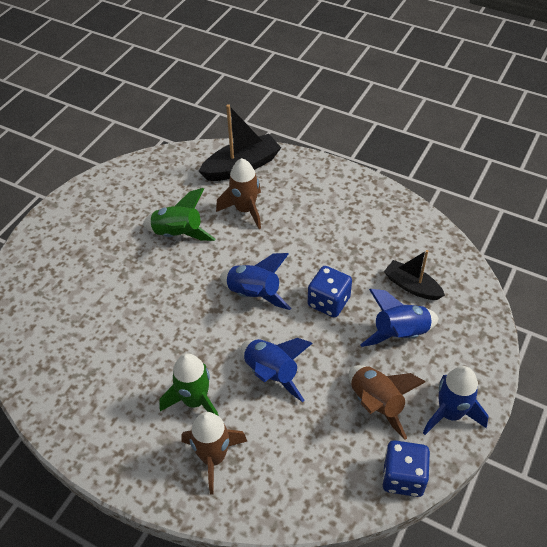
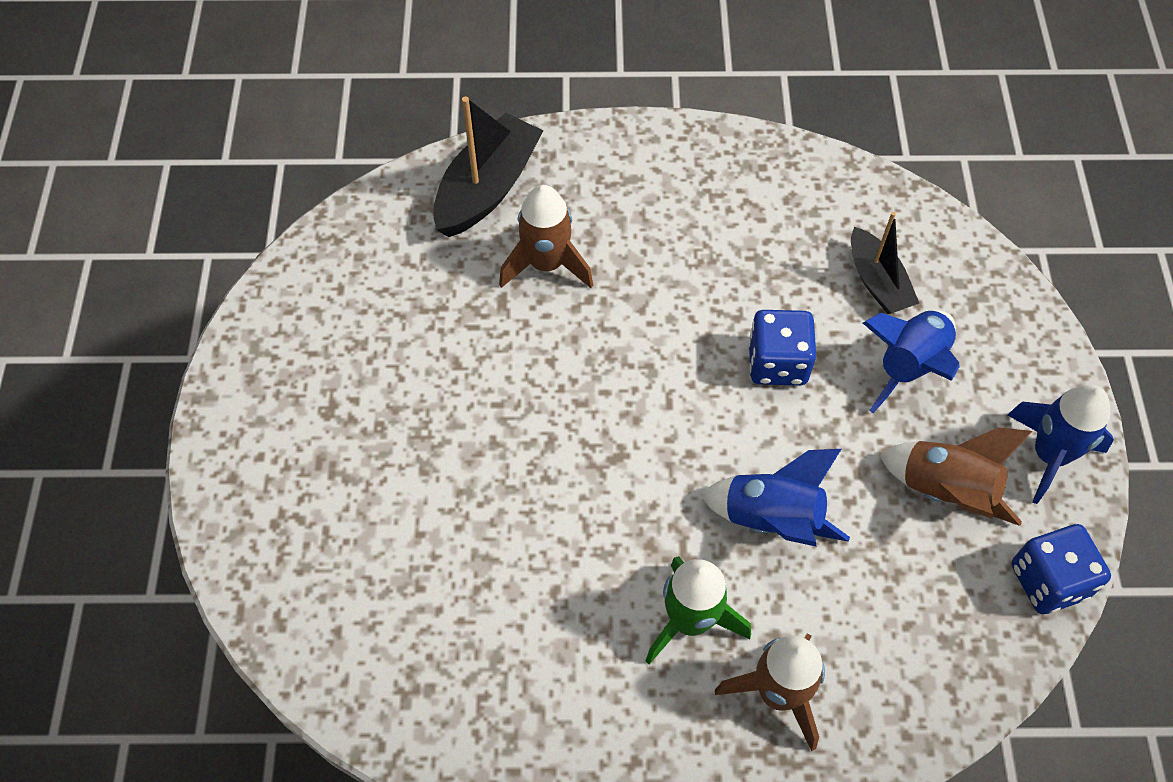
camera: 30 degrees left, 10 degrees up
green rocket [143,188,215,241] -> none
blue rocket [220,253,291,310] -> none
black boat [384,250,445,300] -> black boat turned 120 degrees counterclockwise [851,212,919,314]

